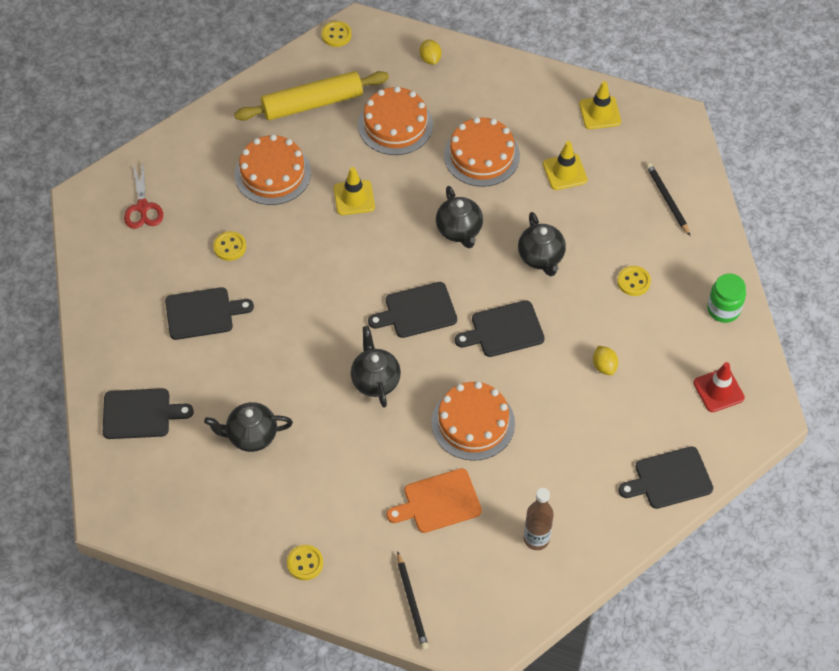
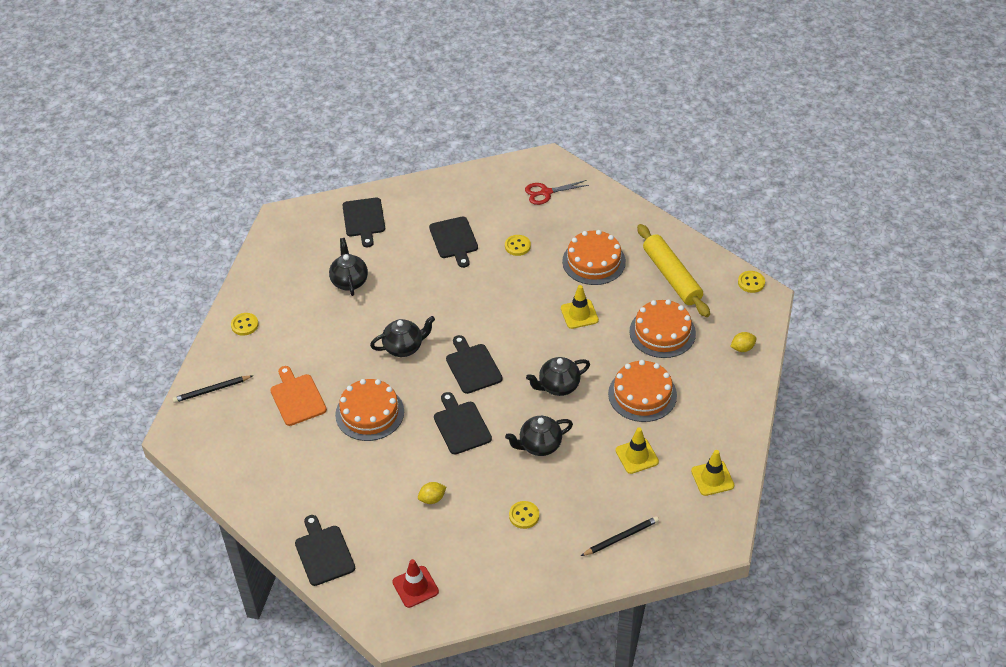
camera: 85 degrees right, 10 degrees down
brown bottle [524,488,554,550] -> none
green jar [707,274,746,323] -> none

